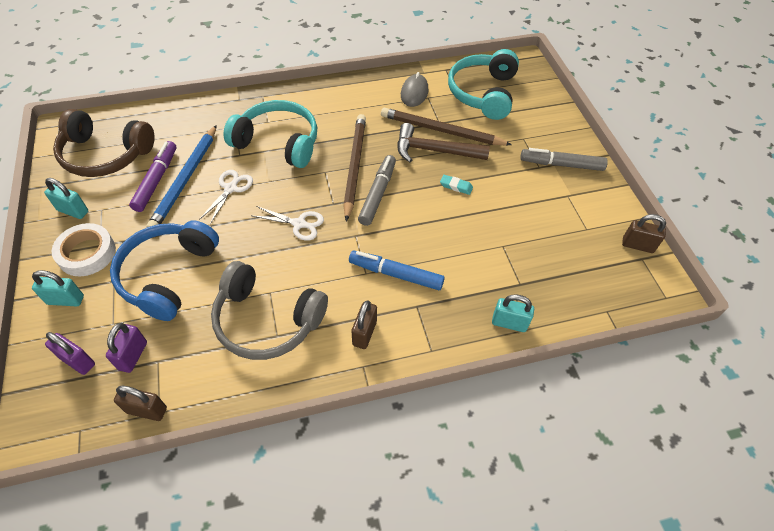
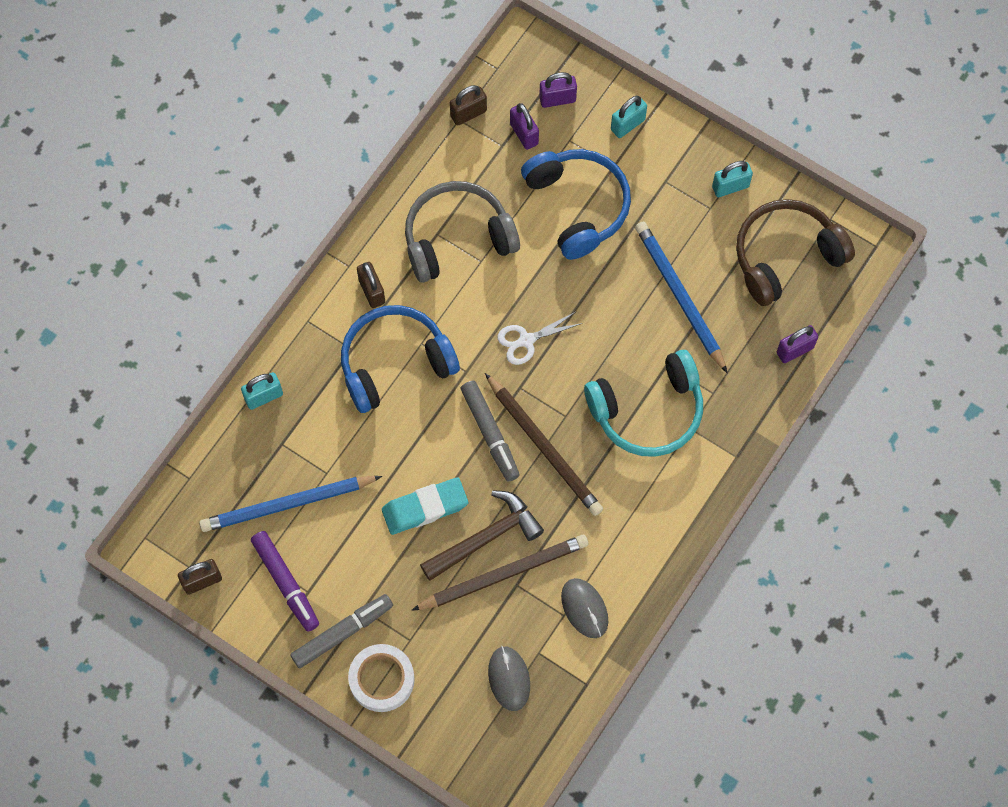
camera: 140 degrees right, 15 degrees up
white tape [52,223,116,276] -> white tape moved to [348,644,415,712]
purple marker [129,141,176,212] -> purple marker moved to [251,531,319,632]
white scissors [199,170,253,224] -> none
blue marker [349,250,445,290] -> blue headphones [341,305,460,413]
turquoise eraser [440,175,473,195] -> turquoise eraser [382,477,468,535], size x2.02
turquoise headphones [448,49,519,120] -> grey mouse [488,646,530,711]
none -> blue pencil [199,476,382,532]
none -> purple padlock [777,325,818,363]

